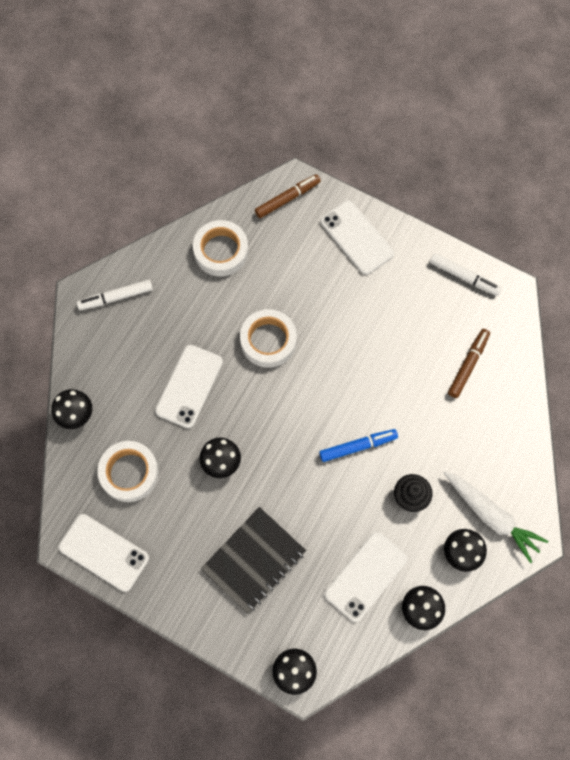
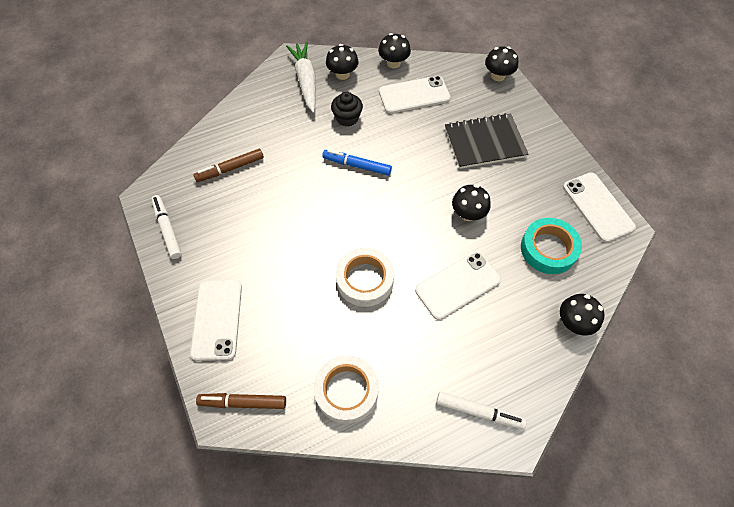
camera: 145 degrees left, 10 degrees down
white tape [97,441,159,502] -> turquoise tape [521,218,582,274]

